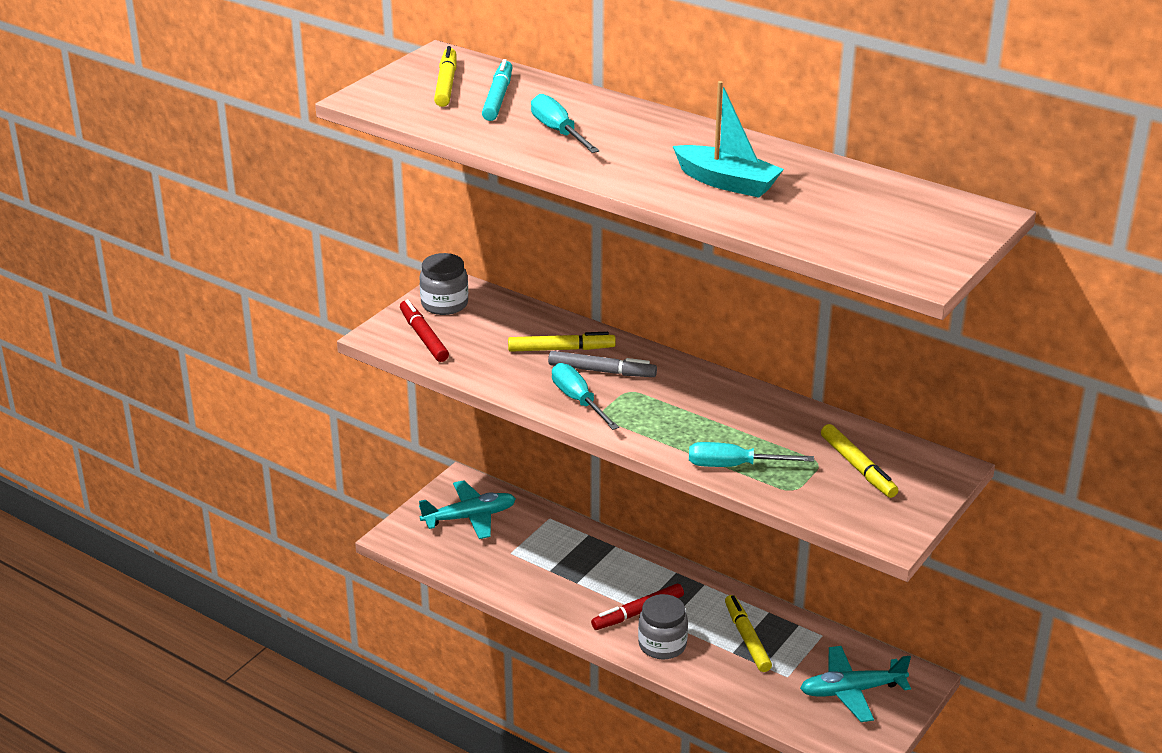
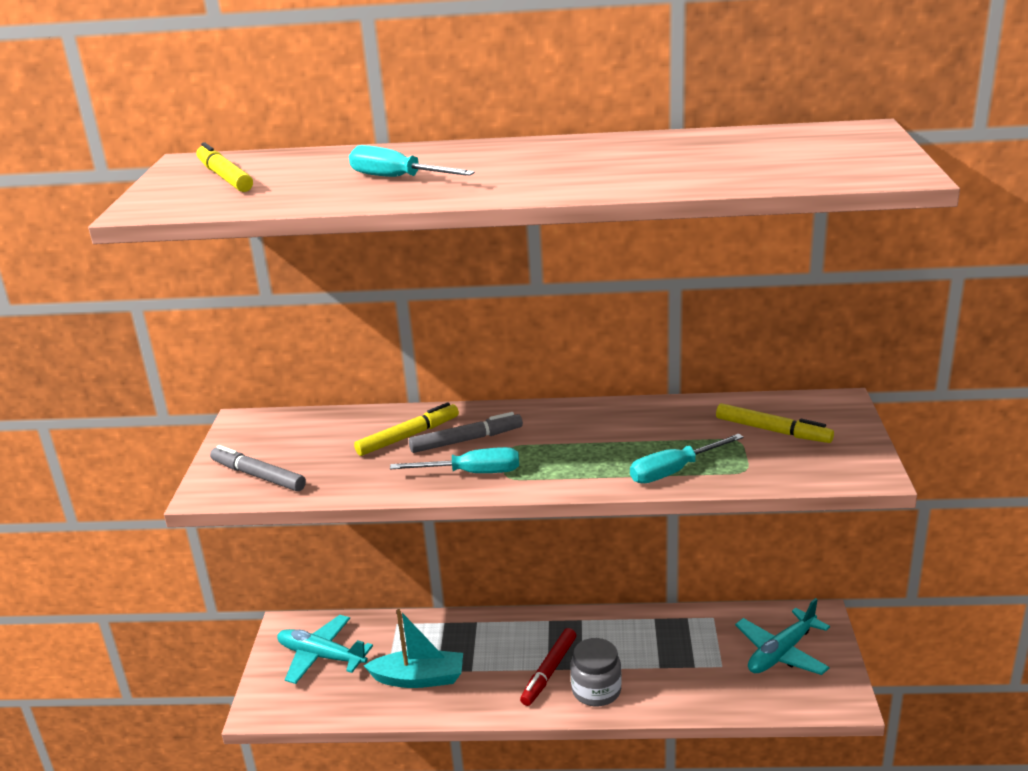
camera: 30 degrees left, 5 degrees down
red marker [400,299,449,362] -> grey marker [210,445,306,491]
grey jar [419,253,468,315] -> none
turquoise plane [419,480,516,539] -> turquoise plane turned 105 degrees counterclockwise [277,615,373,684]
turquoise marker [482,59,513,121] -> none
turquoise screwdriver [552,363,619,430] -> turquoise screwdriver turned 150 degrees clockwise [390,447,519,473]
turquoise boat [673,81,784,198] -> turquoise boat moved to [364,609,463,688]
yellow marker [725,595,772,672] -> none

